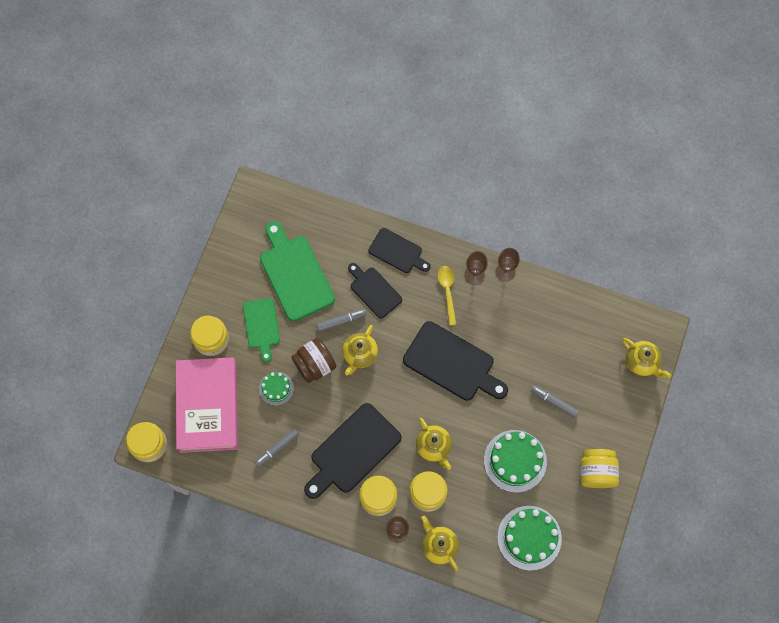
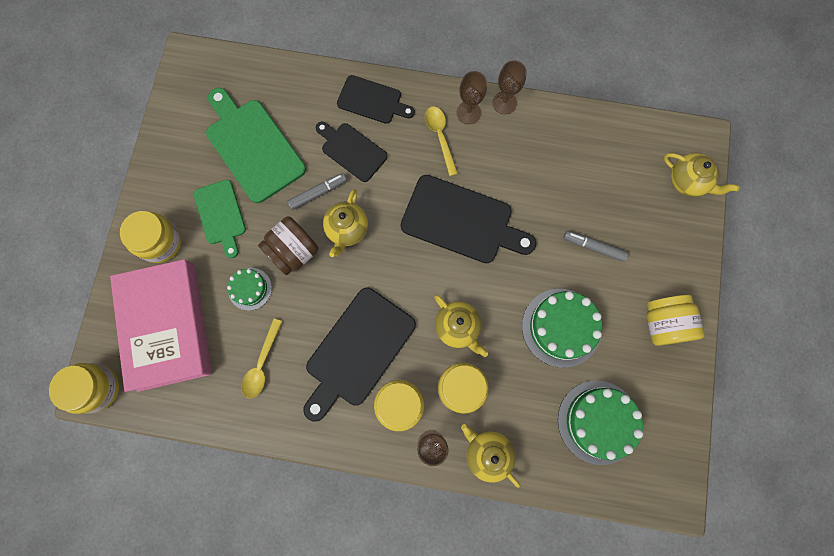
camera: 10 degrees left, 5 degrees up
grey marker [254,428,299,467] -> yellow spoon [241,318,283,398]

